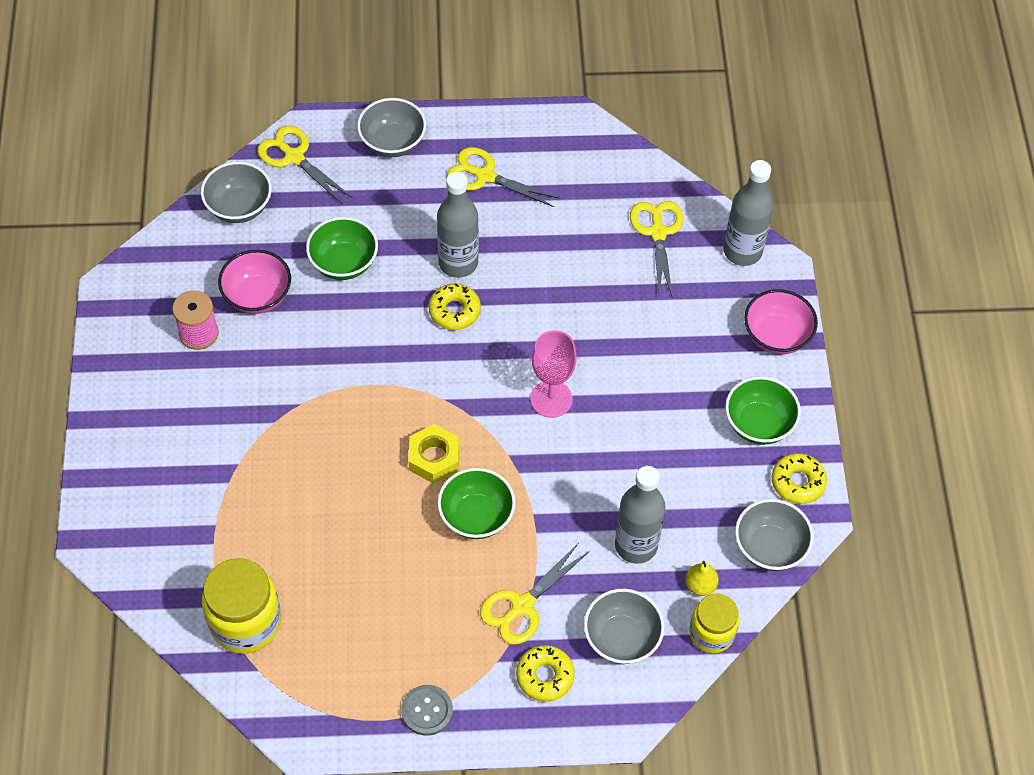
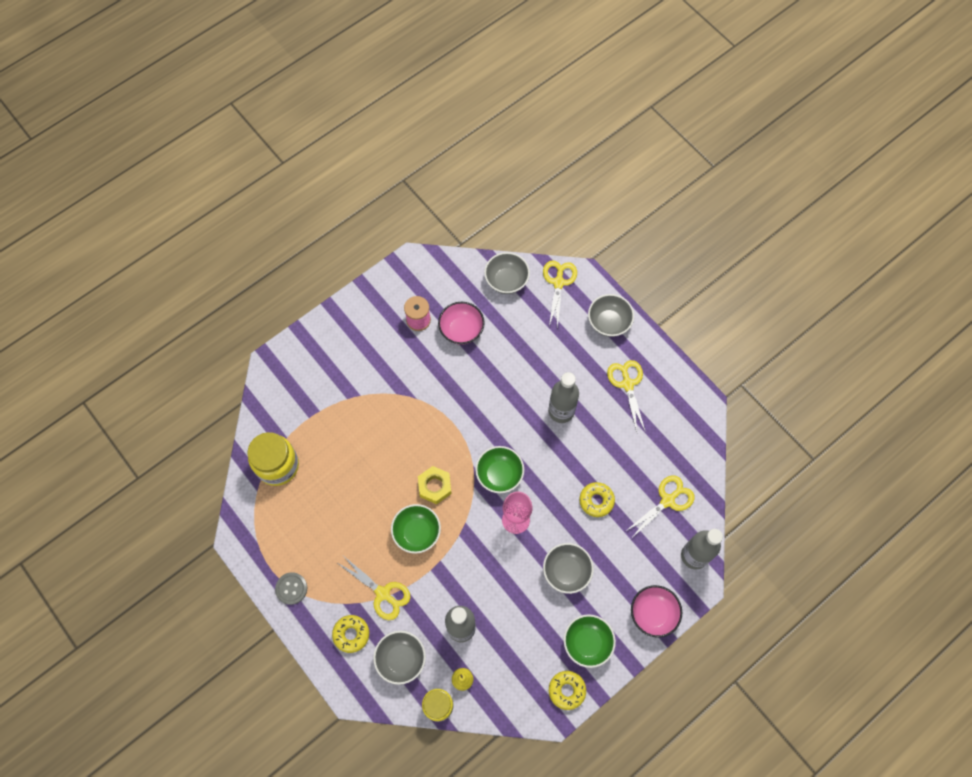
camera: 55 degrees right, 10 degrees up
green bowl [306,217,378,280] -> green bowl moved to [475,446,524,493]
yellow donut [428,283,481,330] -> yellow donut moved to [579,482,615,517]
yellow scissors [480,544,590,644] -> yellow scissors turned 150 degrees counterclockwise [339,557,411,620]
grey bowl [735,499,813,571] -> grey bowl moved to [543,543,594,594]

